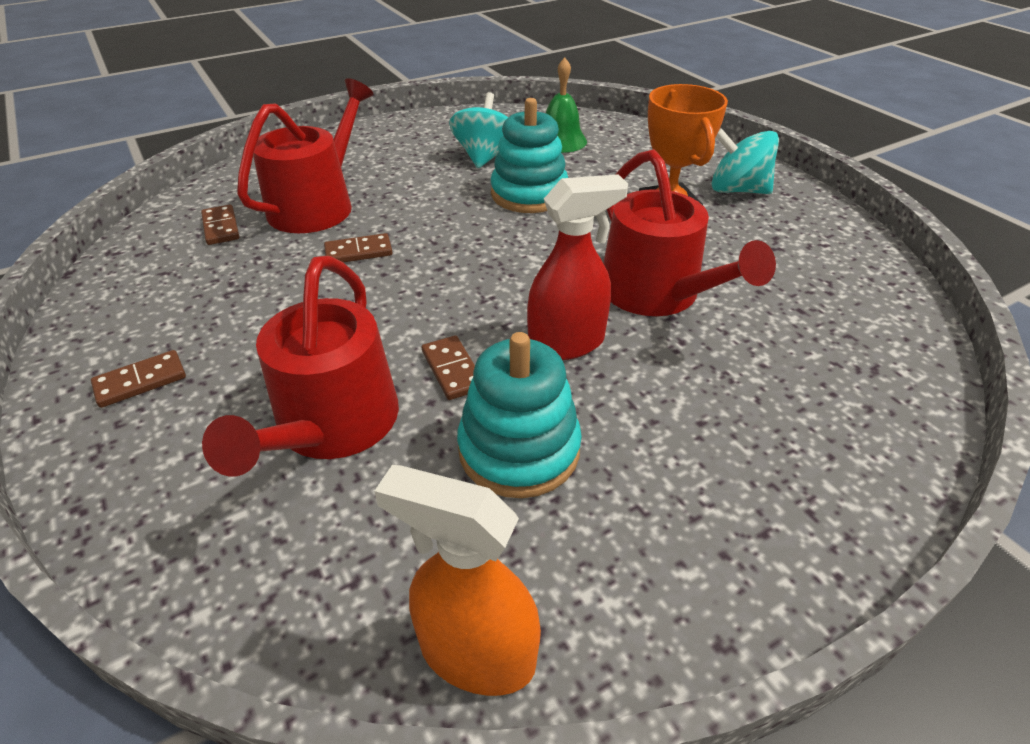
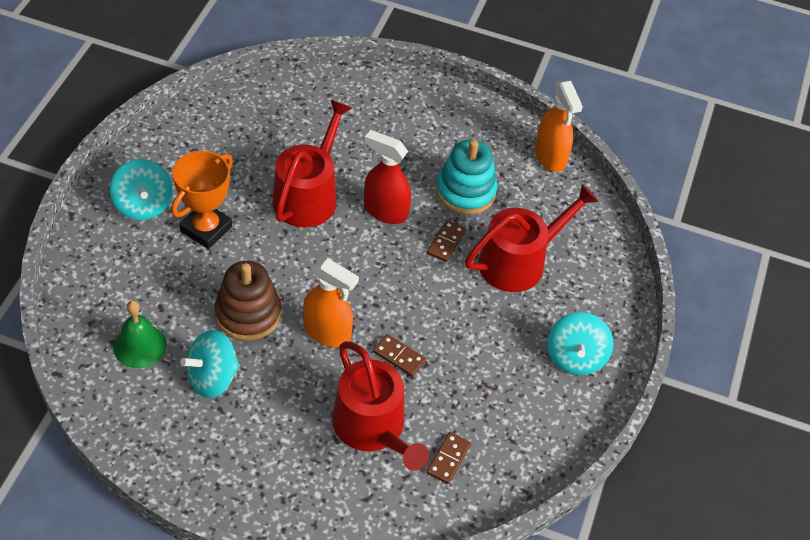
camera: 135 degrees left, 10 degrees up
brown domino [91,350,186,408] -> turquoise spinning top [547,312,614,375]
red watering can [237,78,373,233] -> red watering can turned 105 degrees counterclockwise [332,341,429,471]
turquoise stacking toy [491,98,568,213] -> brown stacking toy [215,261,281,341]
none -> orange spray bottle [303,258,359,347]

